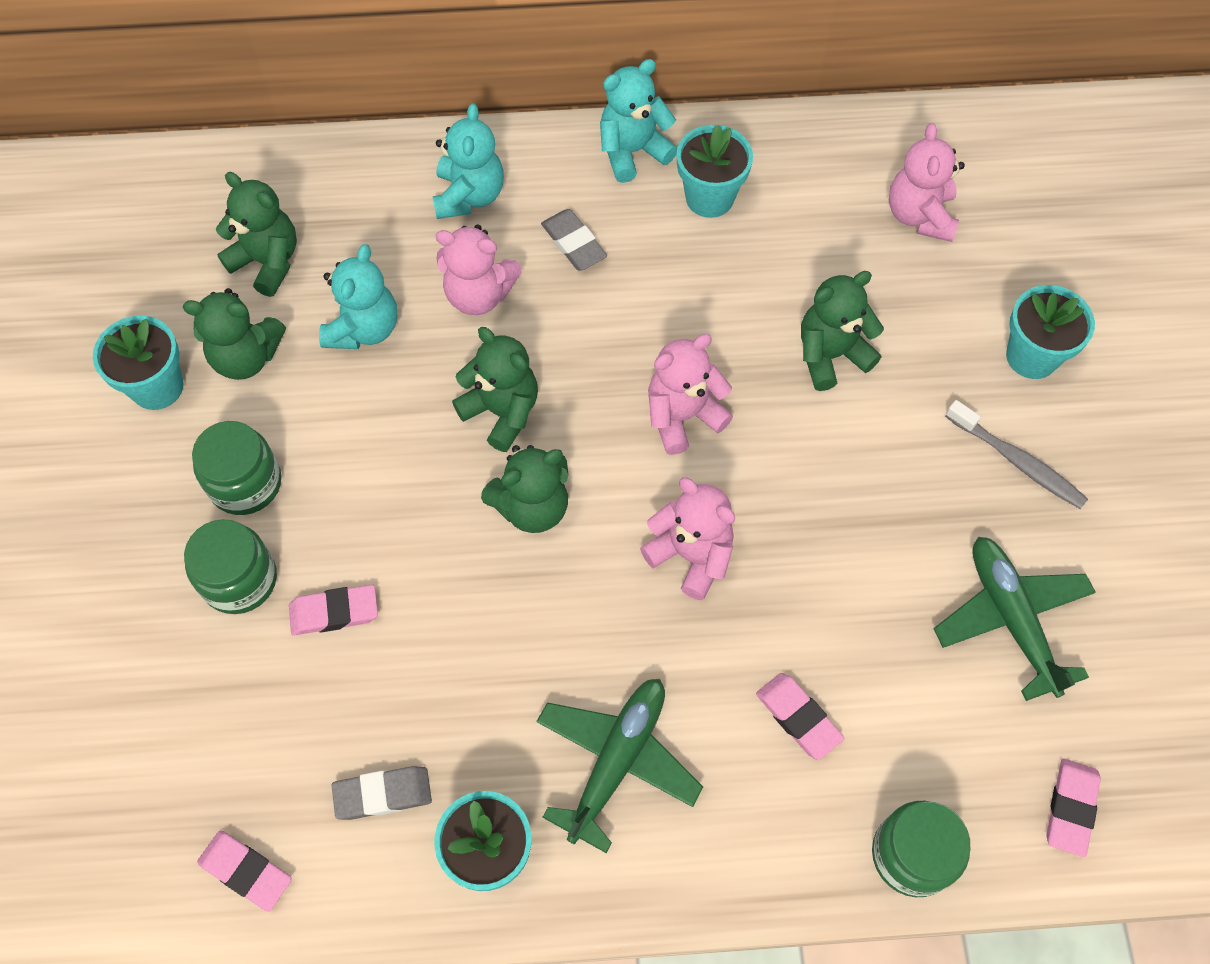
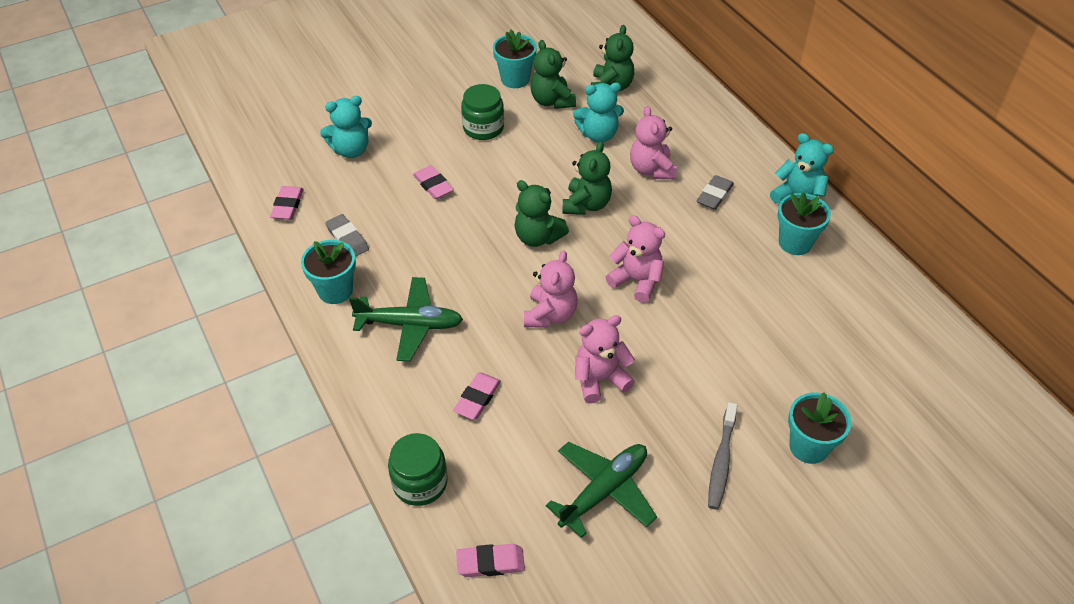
camera: 65 degrees right, 15 degrees down
green jar [184,519,277,614] -> none
turquoise teddy bear [432,103,504,219] -> turquoise teddy bear moved to [320,96,372,158]
green teddy bear [801,271,884,391] -> none
pink teddy bear [889,123,965,242] -> pink teddy bear moved to [575,315,635,404]

